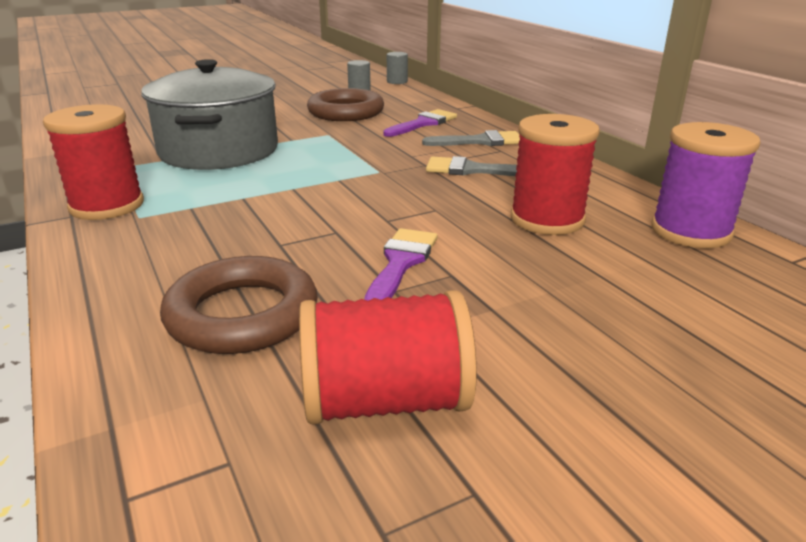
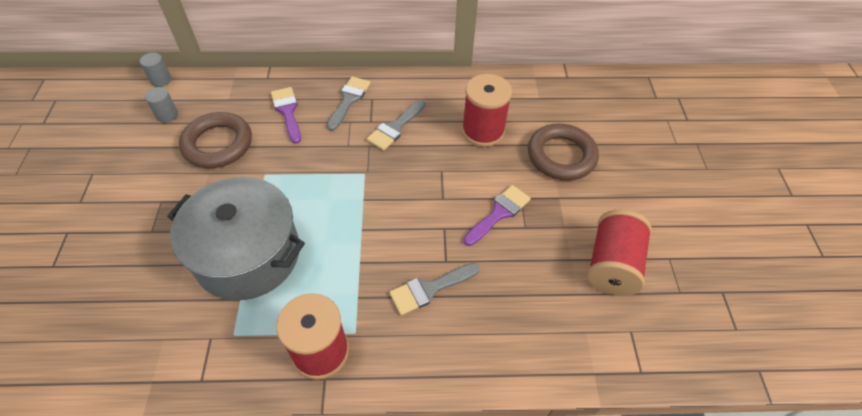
camera: 65 degrees left, 25 degrees up
brown ring [160,256,318,354] -> brown ring moved to [528,123,599,181]
purple brush [364,228,437,301] -> purple brush turned 90 degrees clockwise [463,185,531,246]
purple spool [651,122,761,248] -> none
none -> grey brush [390,263,480,315]

